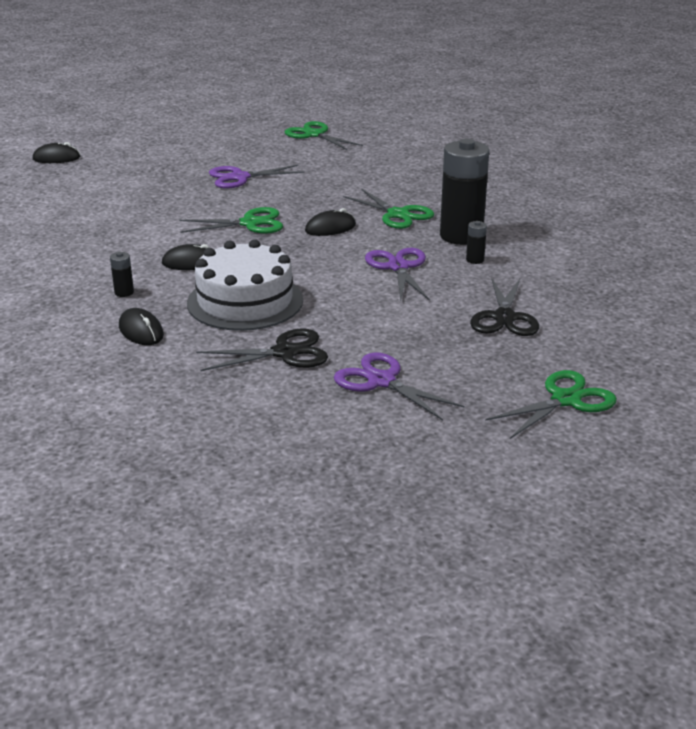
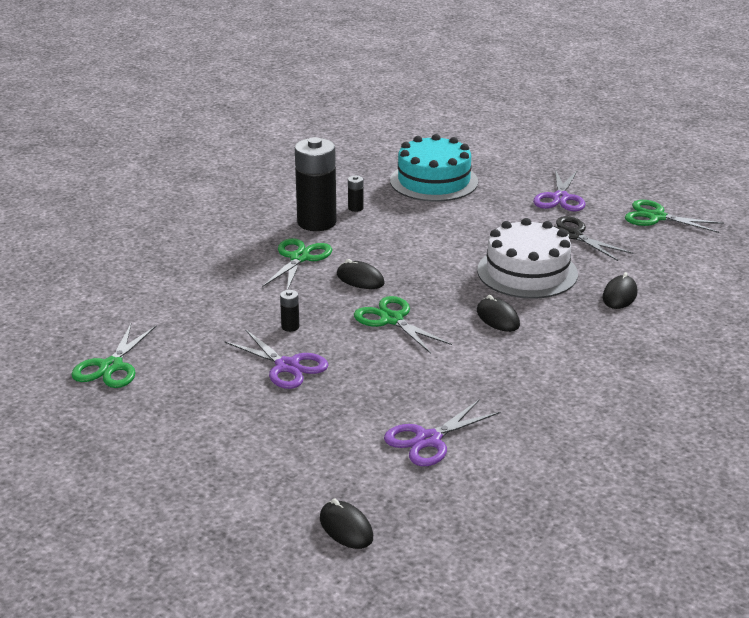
camera: 120 degrees left, 0 degrees up
black battery [110,252,134,297] -> black battery moved to [280,290,299,332]
purple scissors [365,248,430,301] -> purple scissors moved to [384,400,500,466]
black scissors [470,277,539,336] -> turquoise cake [390,134,478,202]
green scissors [485,370,617,439] -> green scissors moved to [625,200,724,233]

